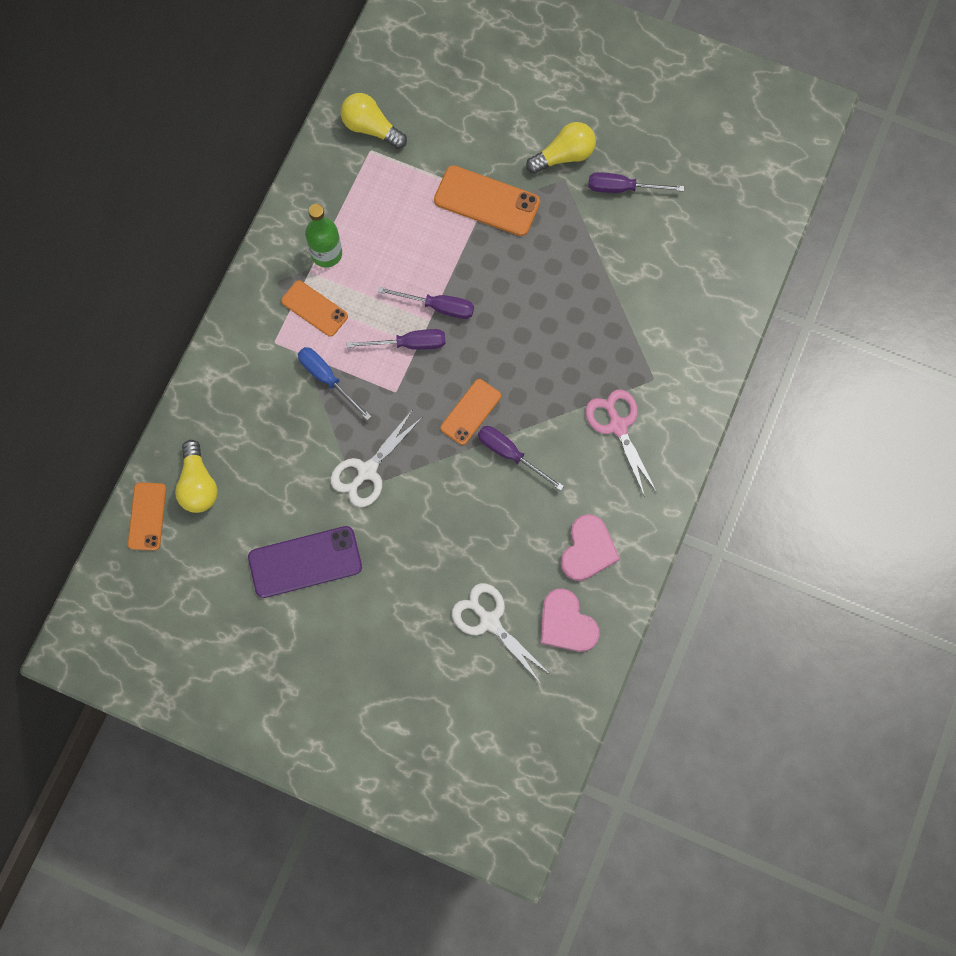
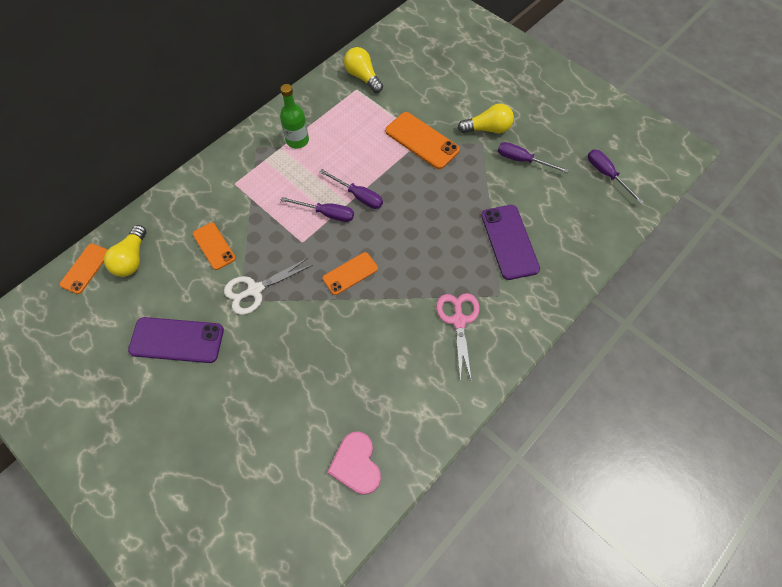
camera: 20 degrees right, 10 degrees down
orange phone [281,280,348,337] -> orange phone moved to [193,223,236,270]
blue screwdriver [298,347,372,420] -> none
white scissors [452,583,551,685] -> none
purple screwdriver [478,426,564,491] -> purple screwdriver moved to [588,150,644,204]
pink heart [561,514,620,581] -> none
none -> purple phone [481,205,540,280]

